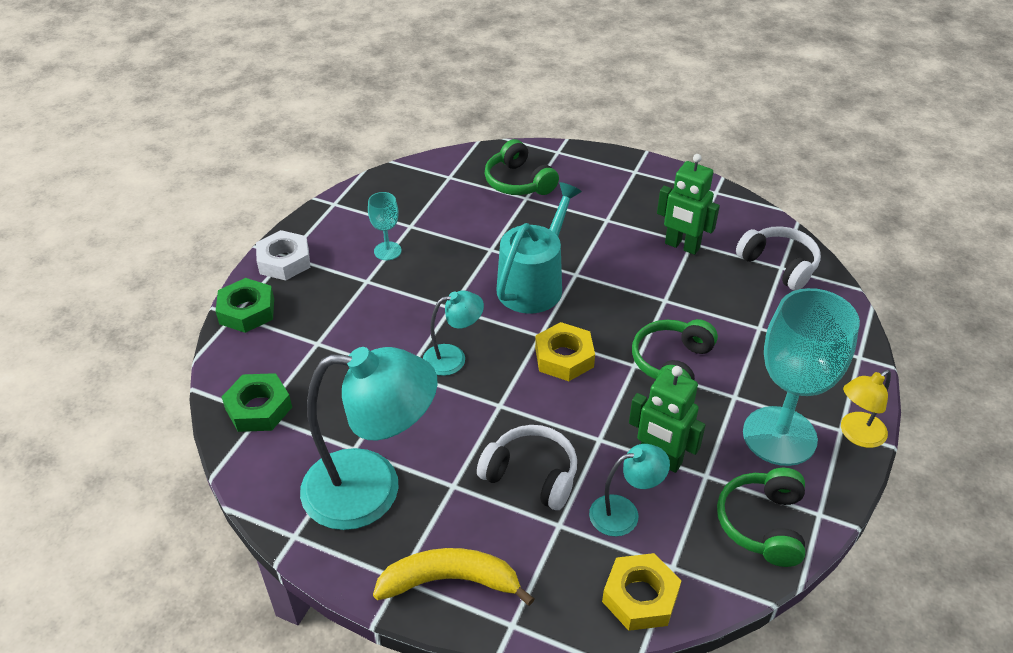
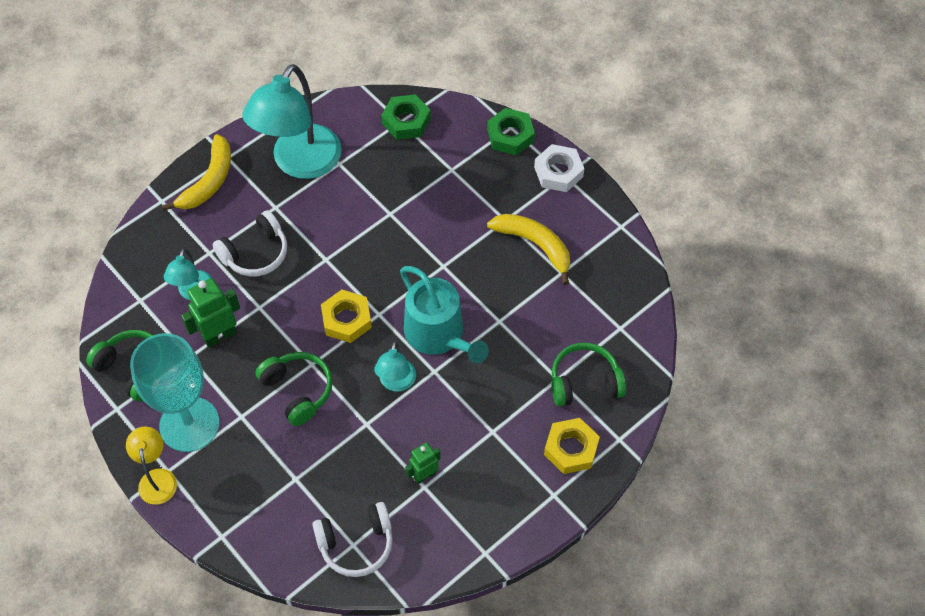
camera: 115 degrees right, 15 degrees up
turquoise goblet [368,192,401,260] -> yellow banana [487,214,570,285]
turquoise lamp [423,290,484,376] -> turquoise lamp moved to [374,341,416,392]
yellow nut [602,553,681,631] -> yellow nut moved to [544,418,600,474]
green robot [657,154,720,255] -> green robot [405,443,441,484], size x0.63

